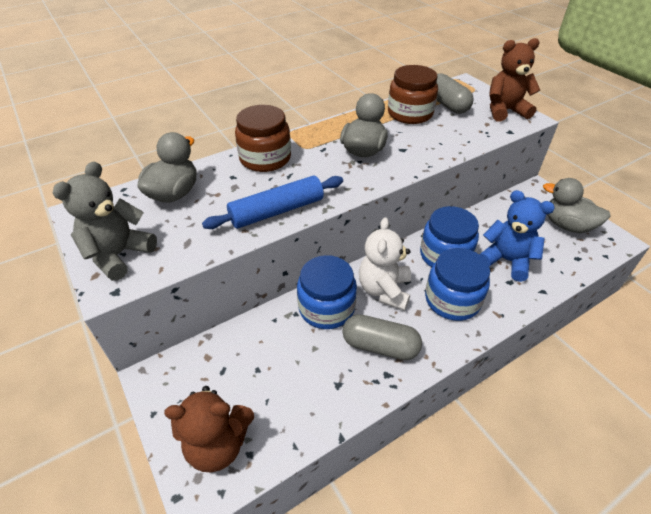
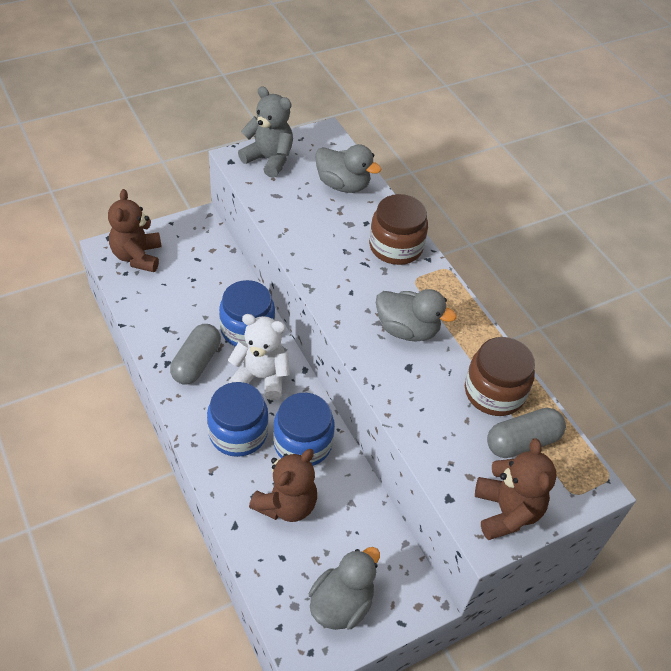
camera: 90 degrees right, 5 degrees up
blue rolling pin [202,175,343,229] -> none
blue teddy bear [479,190,555,282] -> brown teddy bear [249,449,317,522]

